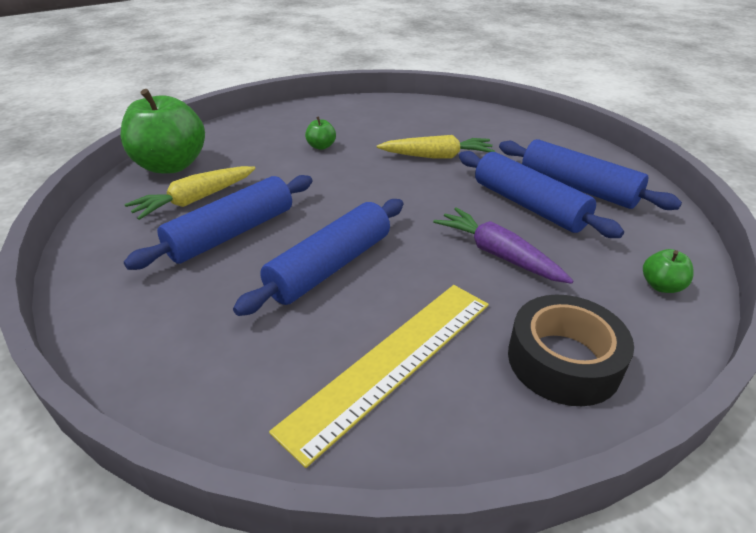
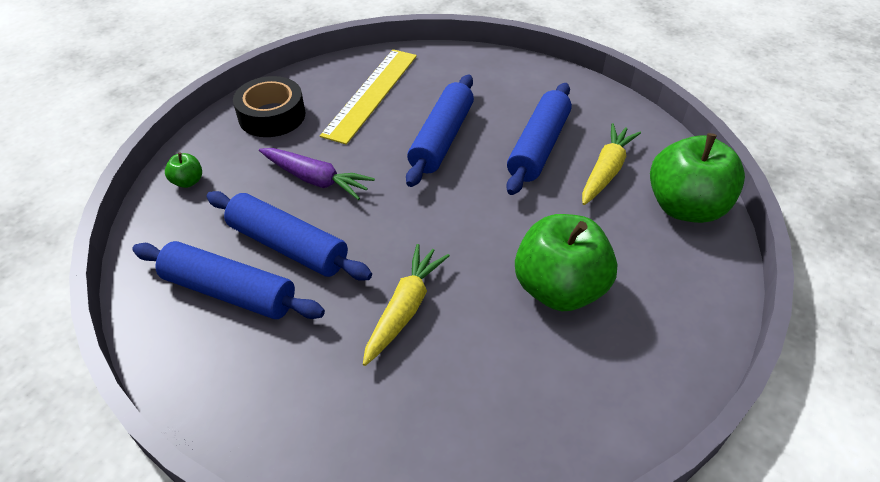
camera: 160 degrees right, 10 degrees up
green apple [305,116,336,150] -> green apple [515,214,618,311], size x2.38
yellow carrot [377,135,495,159] -> yellow carrot turned 135 degrees clockwise [363,244,450,366]

